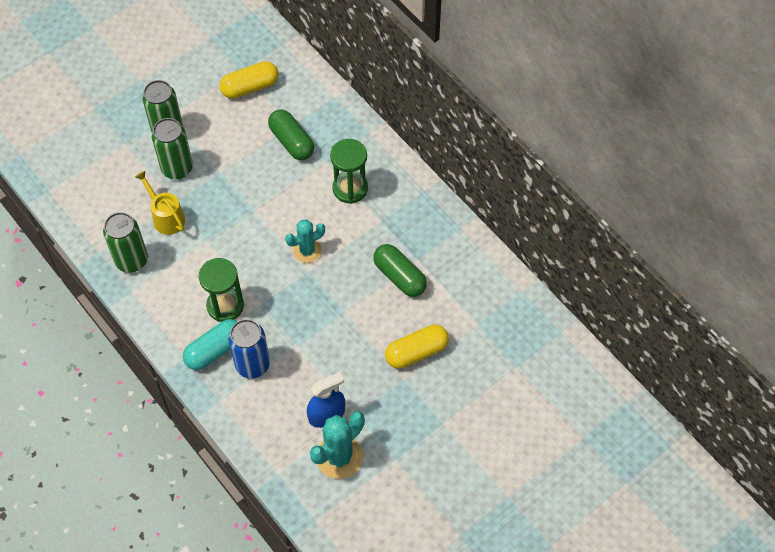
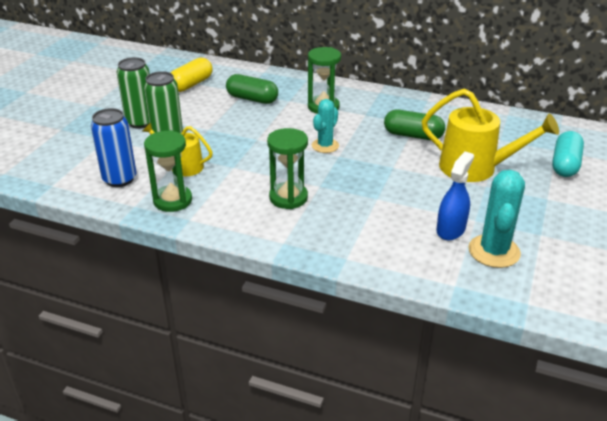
camera: 30 degrees left, 25 degrees down
green can [103,212,148,273] -> green hourglass [144,130,192,212]
turquoise capsule [183,319,238,370] -> turquoise capsule moved to [552,131,584,177]
blue can [228,319,270,379] -> blue can moved to [91,108,136,187]
yellow capsule [385,325,449,369] -> yellow watering can [422,89,559,182]

